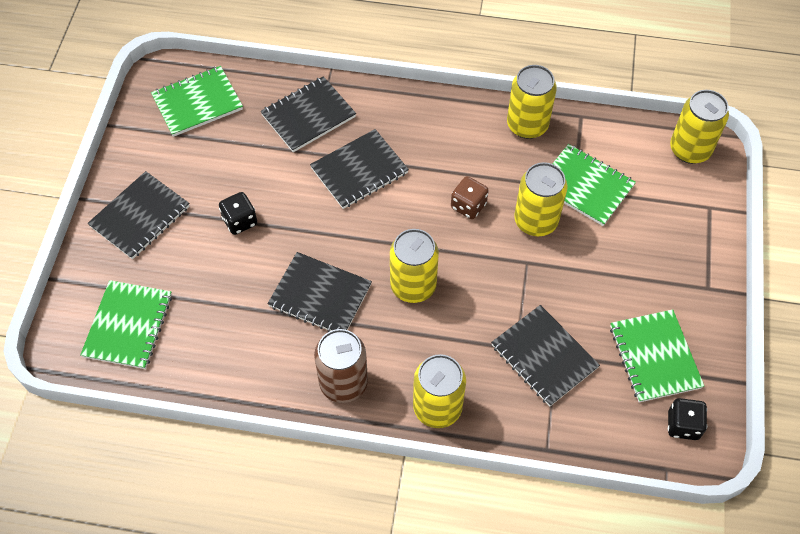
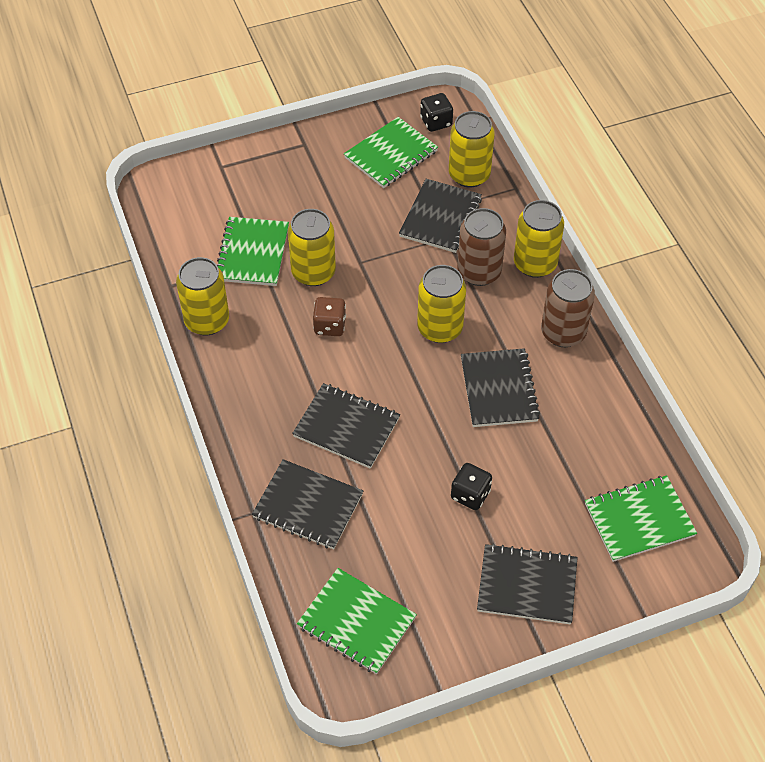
camera: 120 degrees left, 5 degrees down
yellow can [670,90,729,164] -> yellow can moved to [449,111,495,188]
none -> brown can [457,208,506,286]

